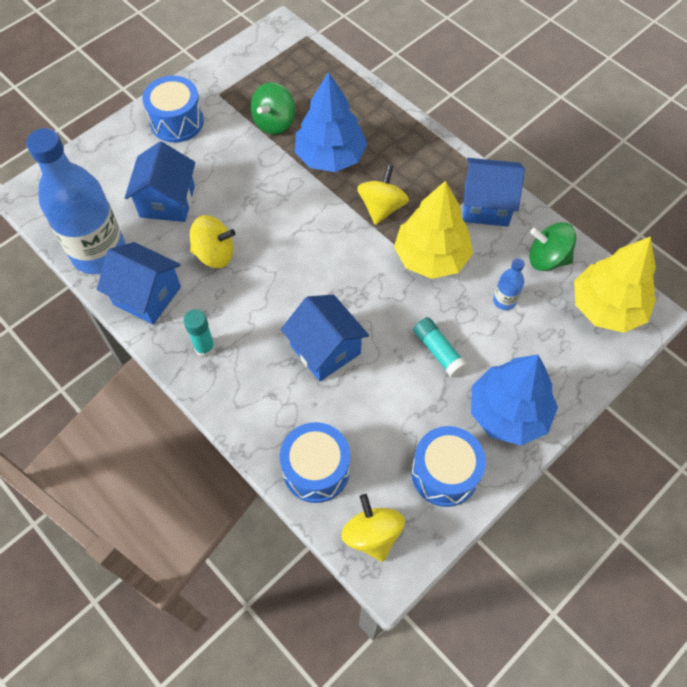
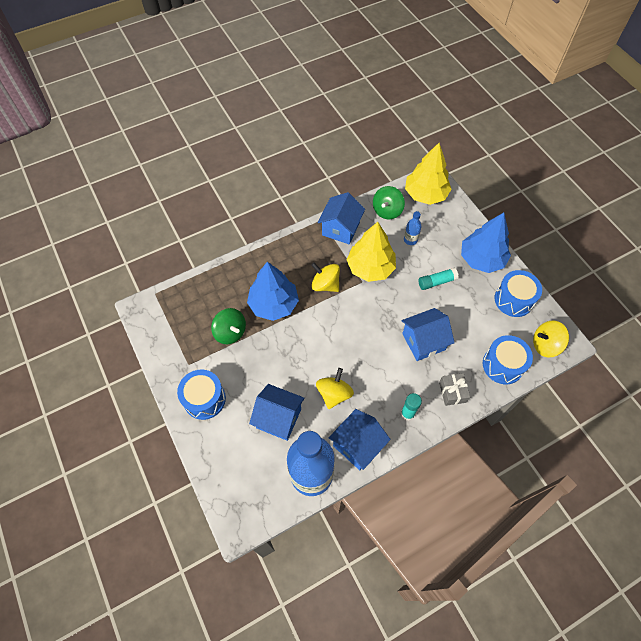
camera: 75 degrees left, 0 degrees up
none -> grey gift [439,373,470,406]

